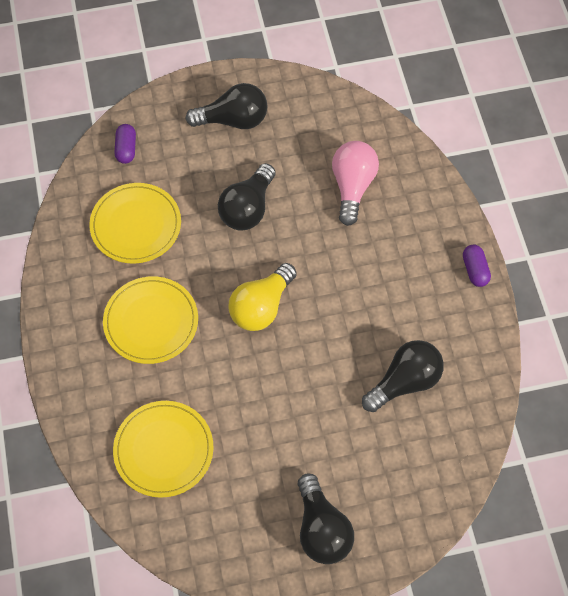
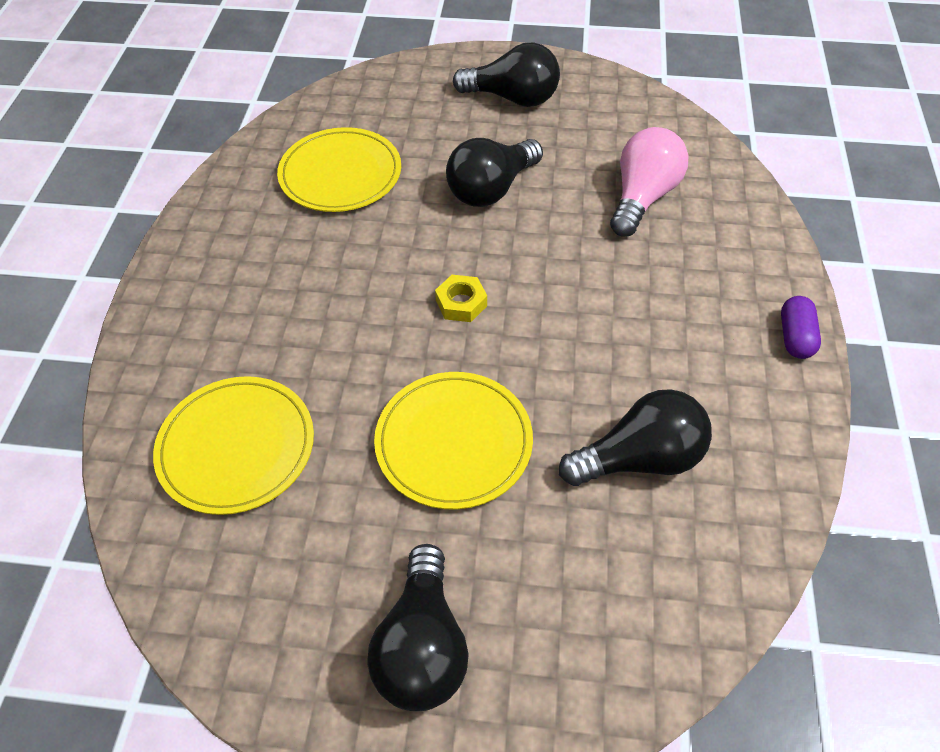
camera: 20 degrees right, 10 degrees down
yellow plate [103,276,198,364] -> yellow plate moved to [374,372,533,509]
purple capsule [114,124,136,164] -> none
yellow light bulb [228,263,297,331] -> yellow nut [435,275,487,322]

